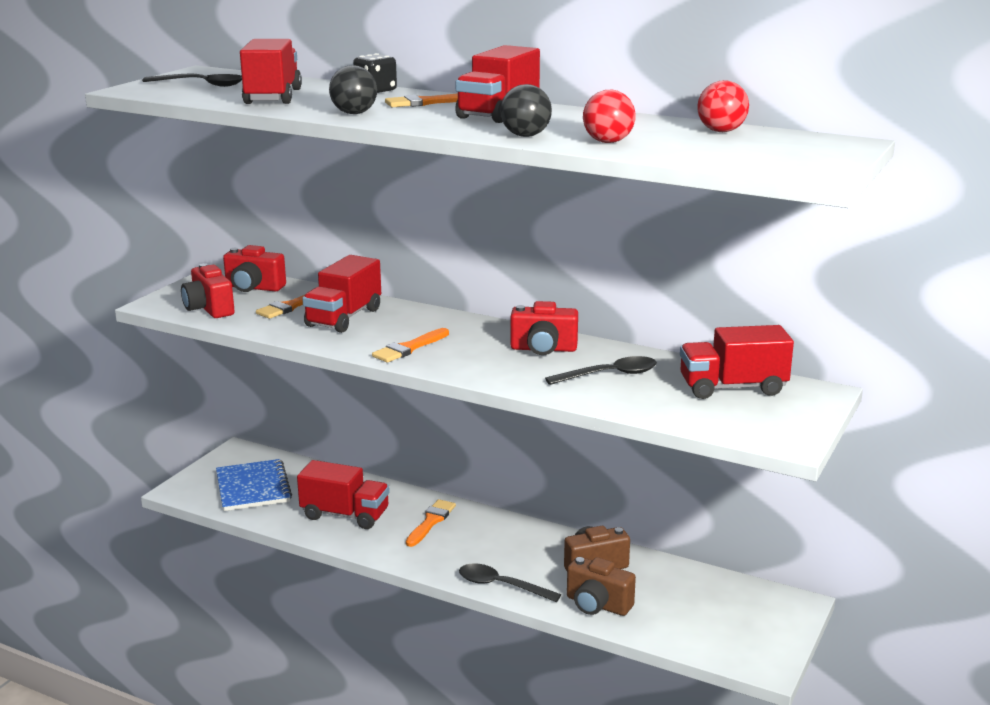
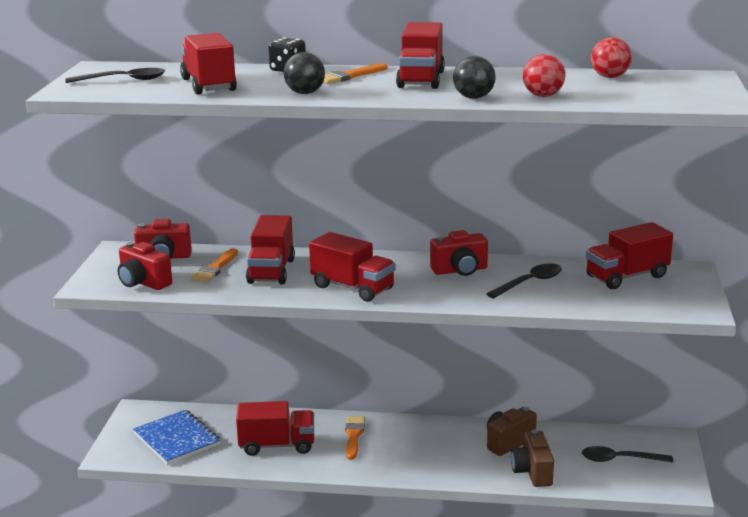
camera: 20 degrees left, 0 degrees up
orange brush [372,328,449,363] -> red truck [309,232,395,302]
black spoon [459,563,561,602] -> black spoon moved to [582,446,673,463]
brown camera [567,556,636,616] -> brown camera turned 75 degrees clockwise [511,429,554,487]

